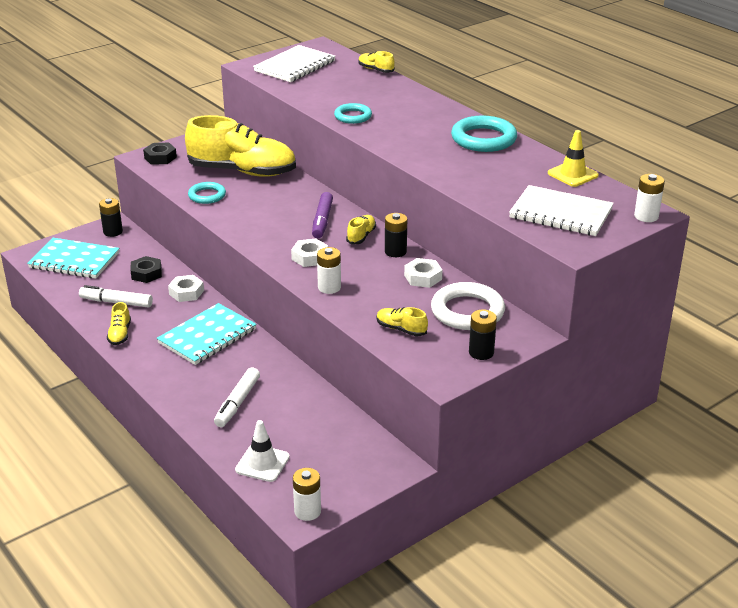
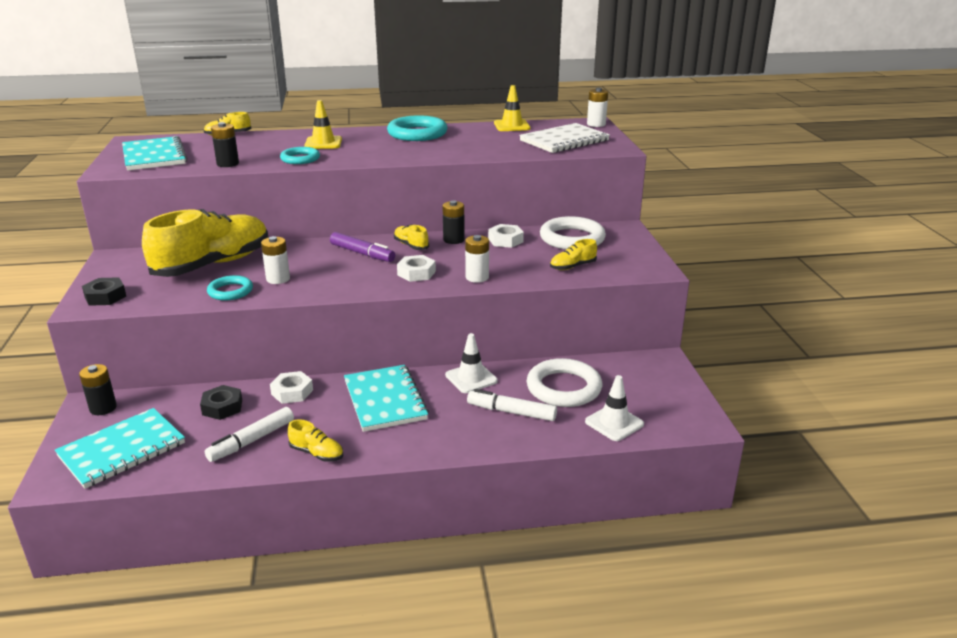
camera: 60 degrees left, 5 degrees down
white marker [214,367,260,427] -> white marker turned 150 degrees clockwise [467,389,557,421]
white notebook [253,45,336,82] -> turquoise notebook [122,136,187,171]
white battery [293,468,321,521] -> white battery moved to [261,236,290,284]
black battery [469,309,497,360] -> black battery moved to [211,122,239,167]
none -> yellow traffic cone [304,100,342,149]
none -> white traffic cone [445,333,498,393]
none -> white ring [527,358,602,407]

